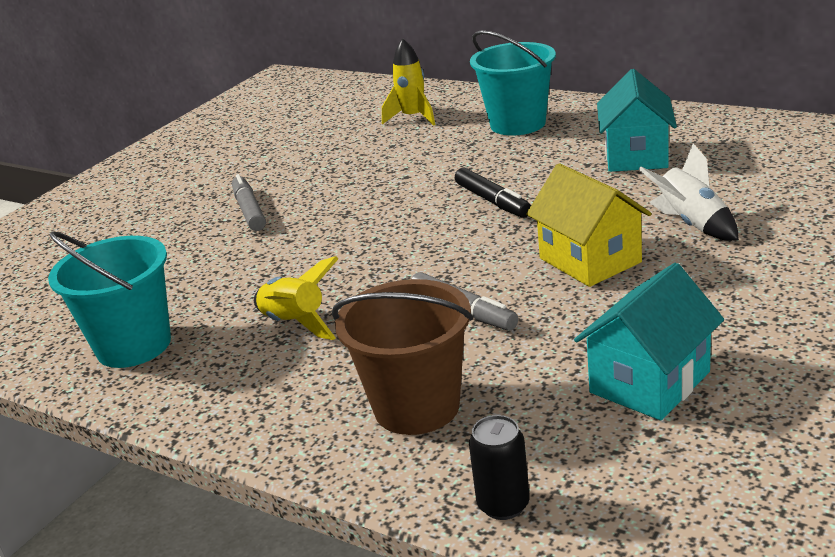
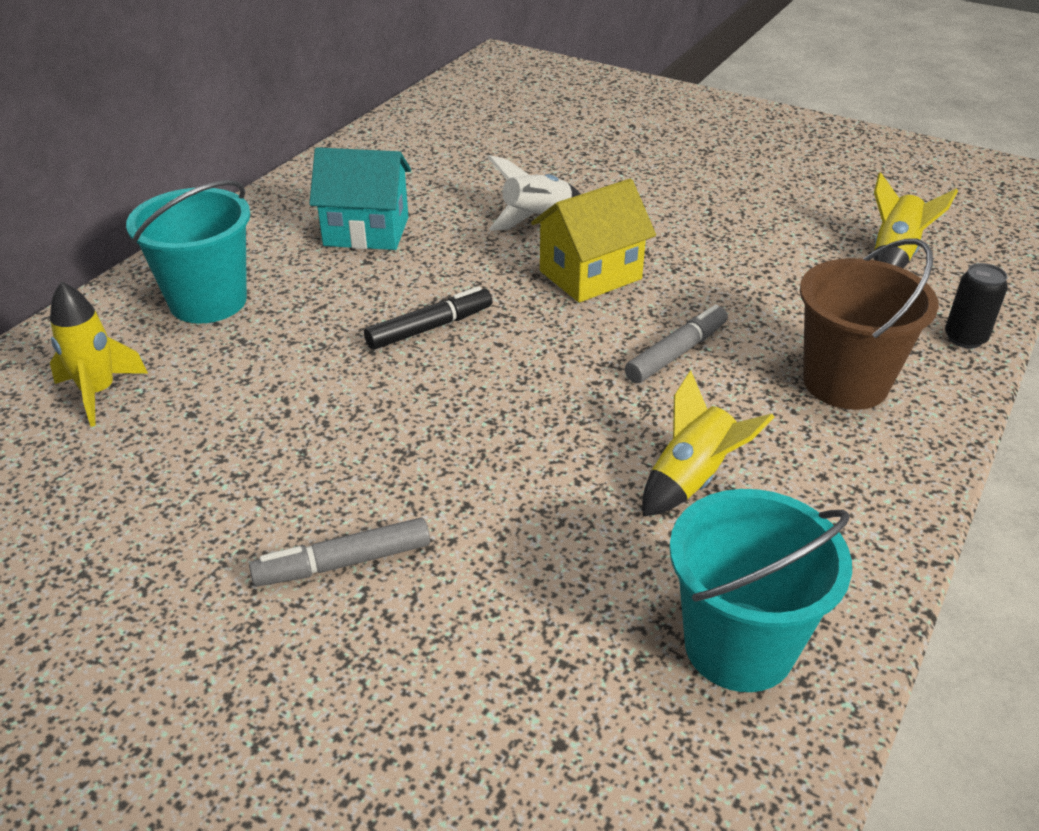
camera: 95 degrees left, 10 degrees up
turquoise house [574,263,724,420] -> none
none -> yellow rocket [874,172,958,268]

